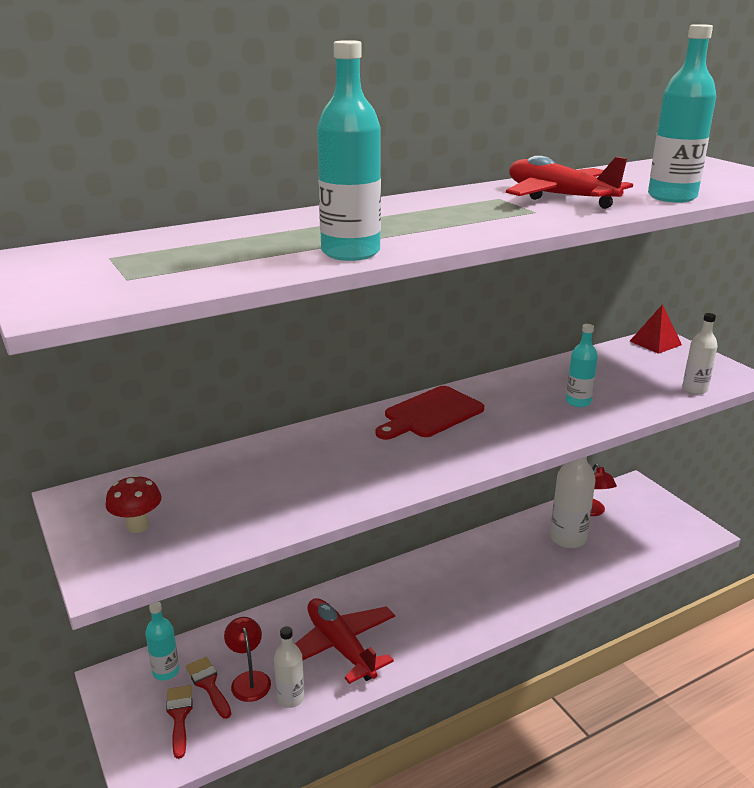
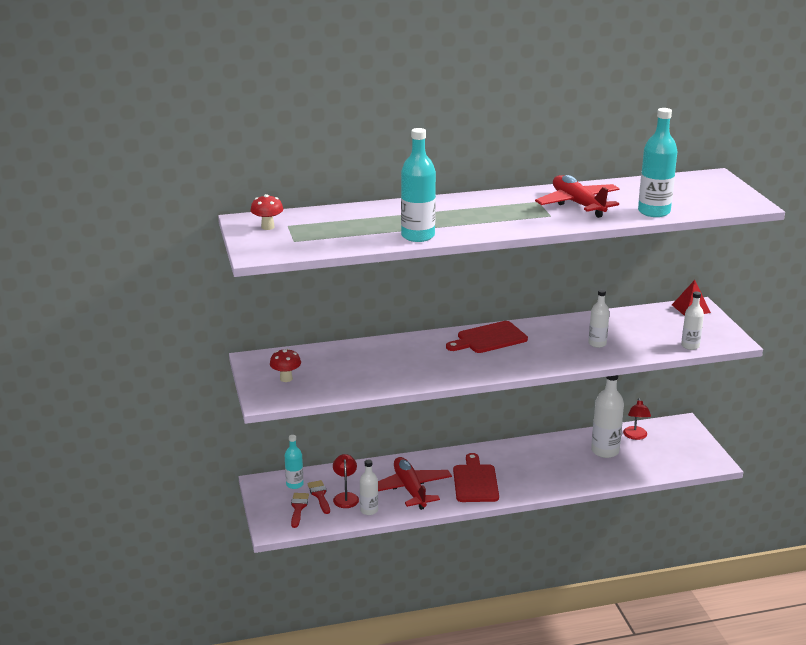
camera: 15 degrees right, 0 degrees up
turquoise bottle [566,324,598,407] -> white bottle [589,289,609,348]
none -> red mushroom [250,194,283,230]
none -> red cutting board [453,453,499,502]

